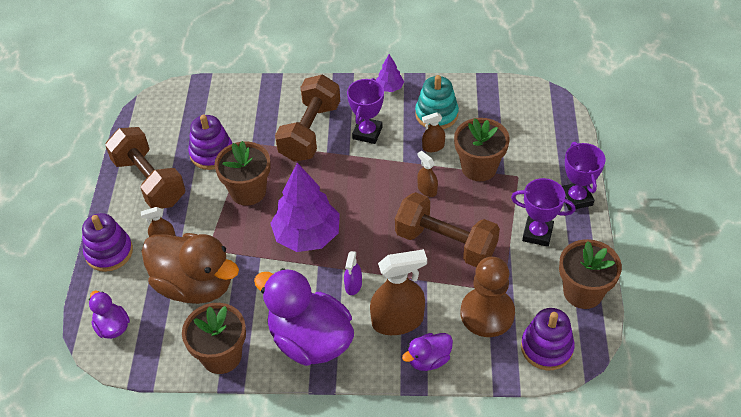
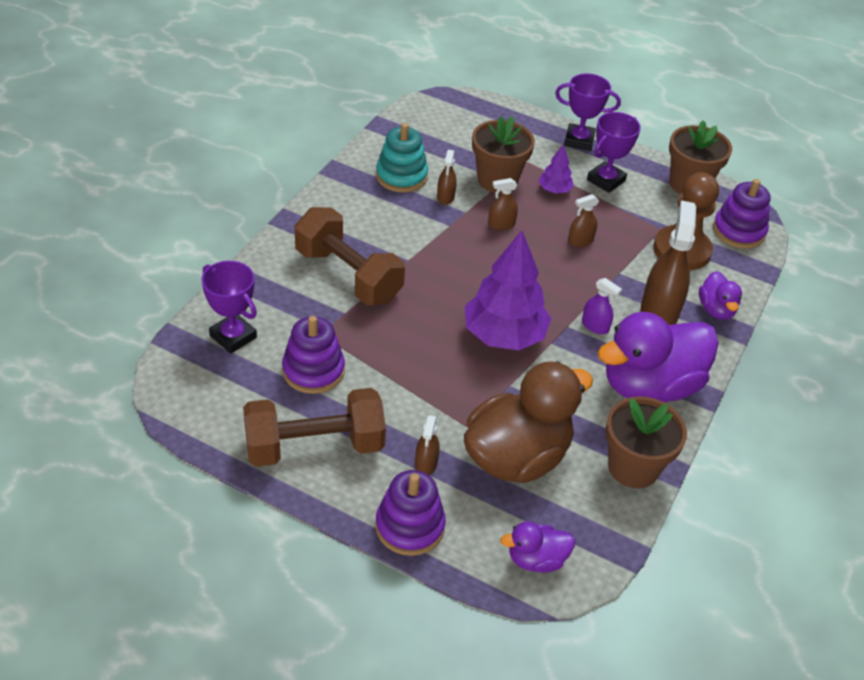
camera: 70 degrees left, 5 degrees down
brown flower pot [214,141,271,206] -> none
purple trophy [347,78,384,144] -> purple trophy moved to [201,261,257,354]
purple tree [376,54,404,92] -> purple tree moved to [539,144,574,193]
brown dumbbell [395,192,500,267] -> brown spray bottle [568,194,599,247]

